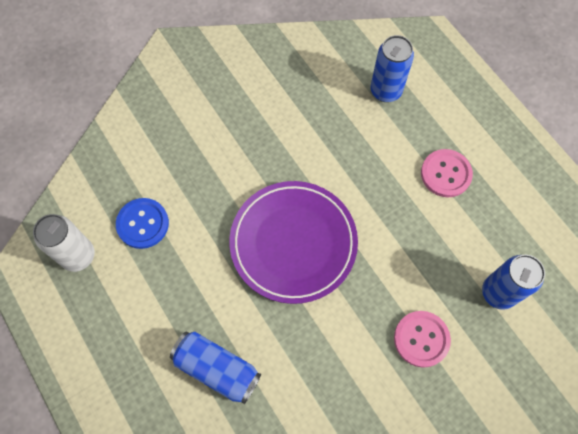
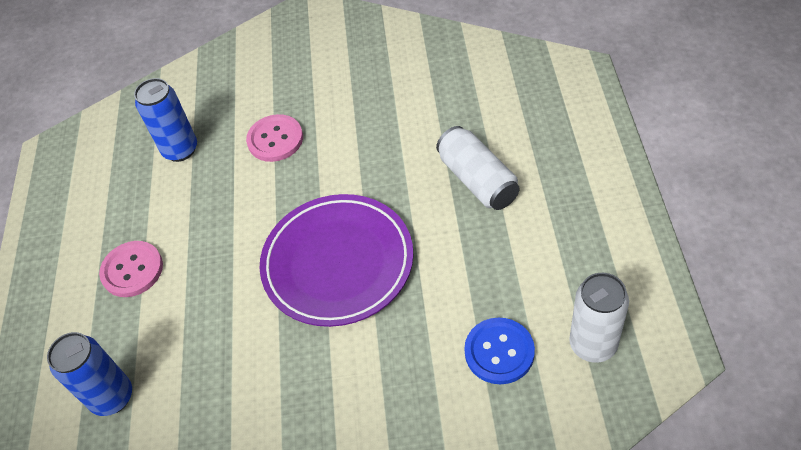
camera: 145 degrees left, 15 degrees down
blue can [170,332,261,404] -> white can [436,126,519,210]

